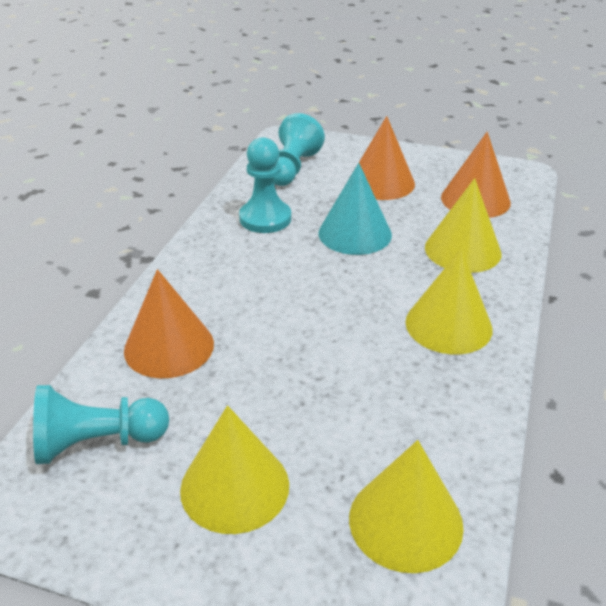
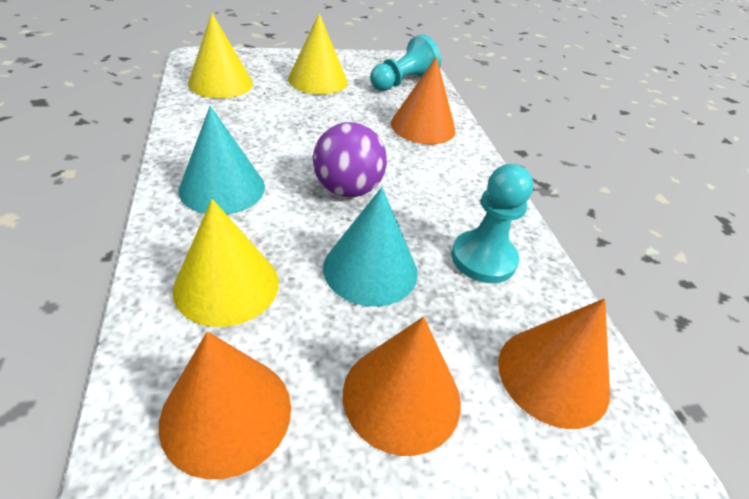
camera: 145 degrees right, 5 degrees up
turquoise pawn [273,113,325,186] -> orange cone [498,298,610,429]
yellow cone [405,249,493,354] -> turquoise cone [179,106,265,214]
none -> purple ball [313,122,387,197]

